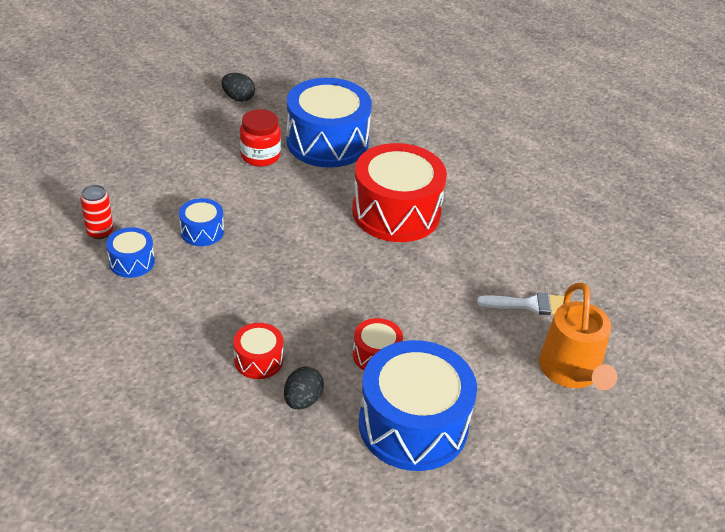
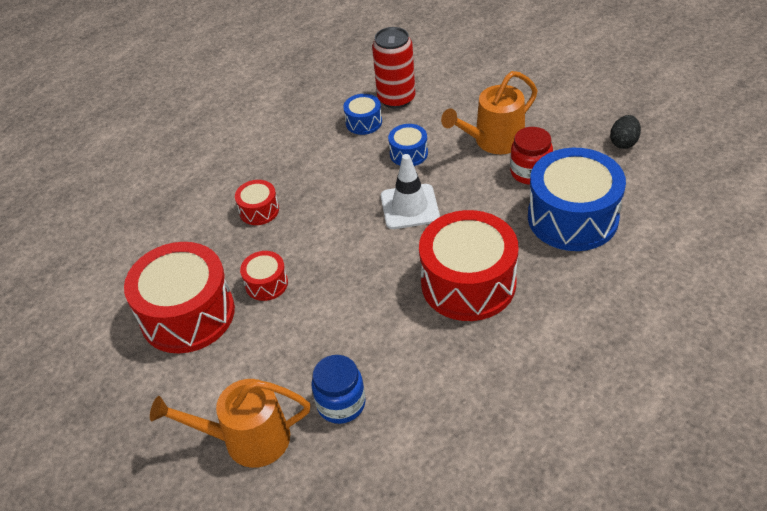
camera: 95 degrees right, 5 degrees up
red can [80,185,113,239] -> red can [372,27,415,109], size x1.72
black egg [284,367,324,410] -> none
blue drum [359,340,477,471] -> red drum [124,242,235,353]
white brush [477,293,564,315] -> blue jar [312,355,366,424]
none -> white traffic cone [381,154,440,229]
none -> orange watering can [441,71,537,154]

